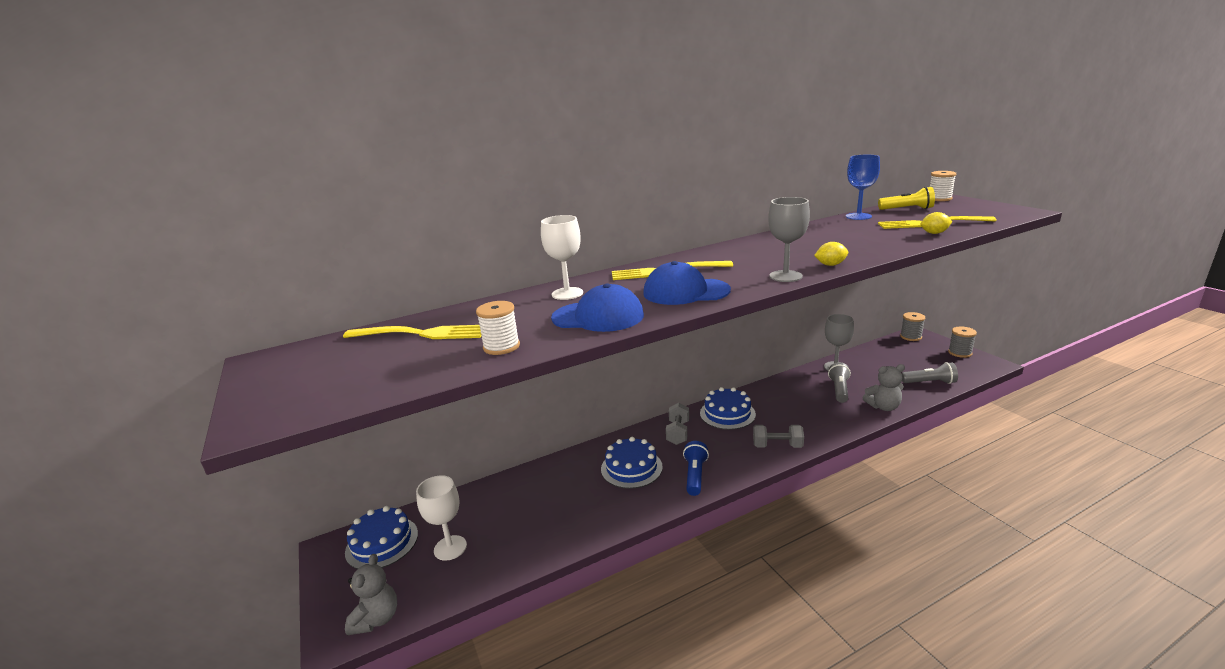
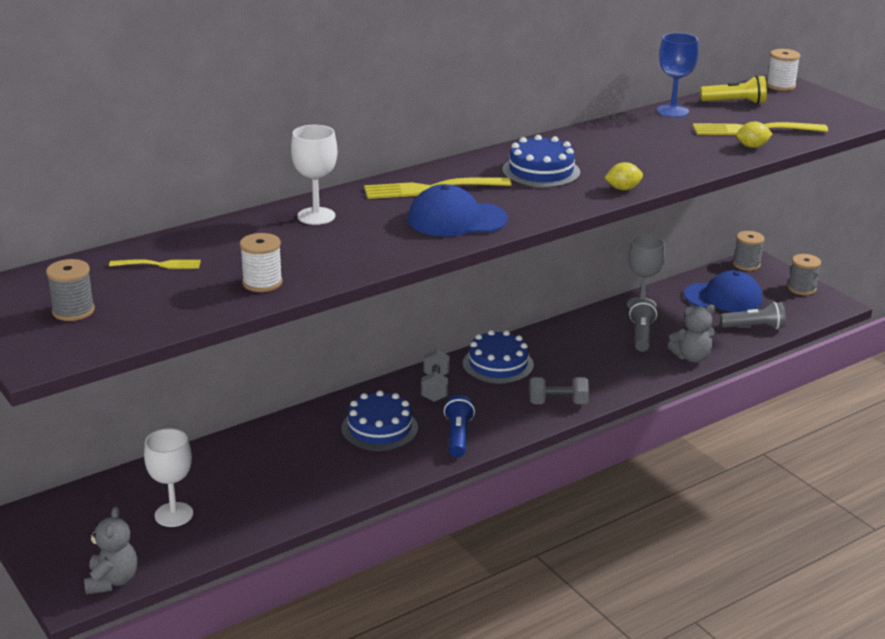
camera: 10 degrees left, 5 degrees up
yellow fork [343,325,481,339] -> yellow fork [109,259,201,269], size x0.54
blue cake [345,506,418,569] -> blue cake moved to [502,135,580,188]
blue cap [551,284,644,332] -> blue cap moved to [684,270,762,312]
grey goblet [768,197,810,282] -> none
none -> grey spool [46,259,95,321]

